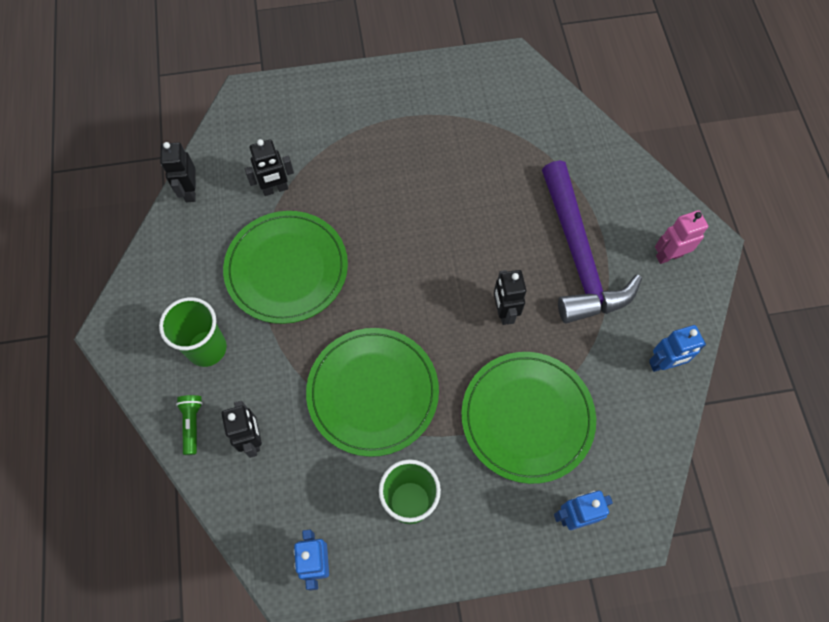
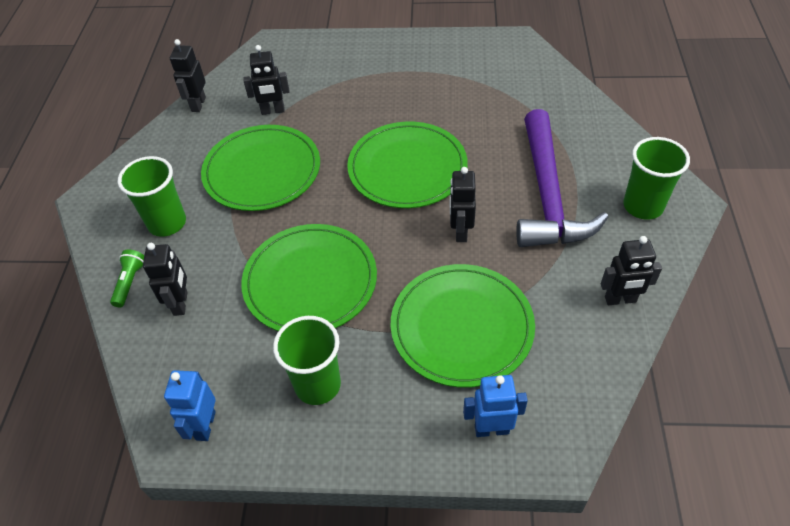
camera: 15 degrees right, 15 degrees down
blue robot [649,325,706,372] -> black robot [601,236,662,305]
pink robot [655,210,708,264] -> green cup [623,137,690,220]
none -> green plate [347,122,468,208]

